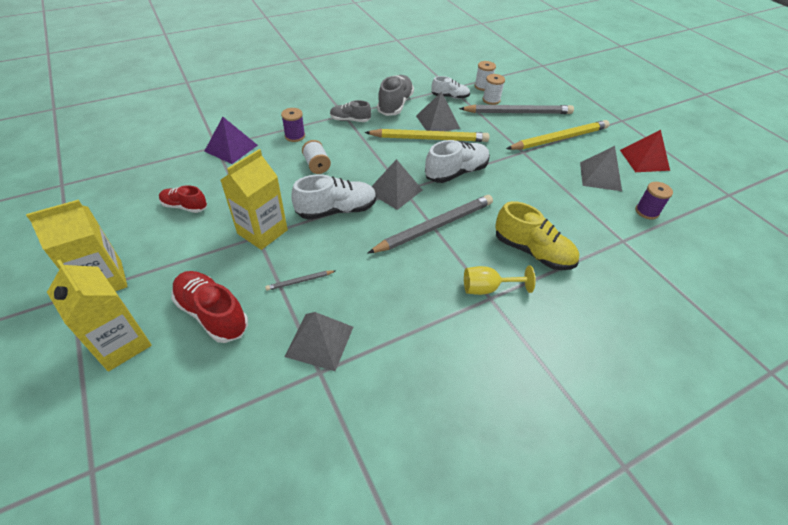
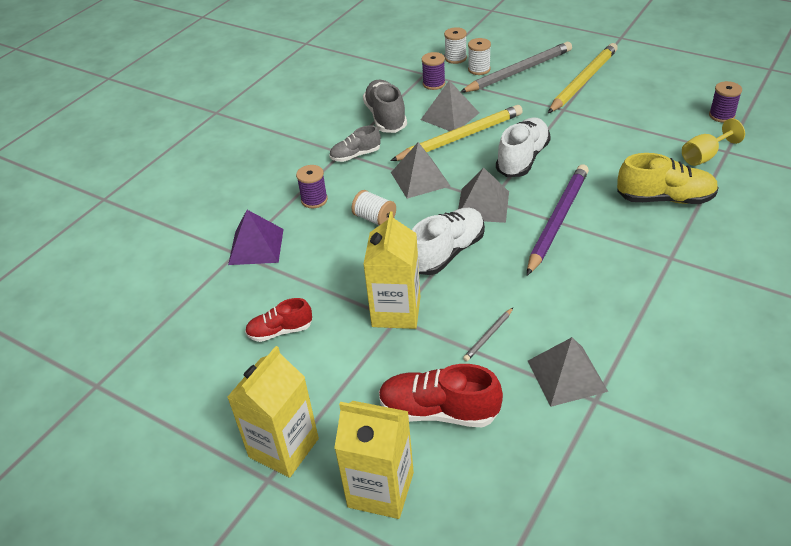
camera: 25 degrees left, 5 degrees down
grey pencil [367,195,493,254] -> purple pencil [527,164,589,275]
white shoe [431,76,470,99] -> purple spool [422,52,445,90]
yellow goblet [464,265,536,295] -> yellow goblet moved to [682,119,745,166]
grey pyramid [580,146,622,191] -> grey pyramid moved to [391,142,450,199]
red pyramid [620,130,670,172] -> none

